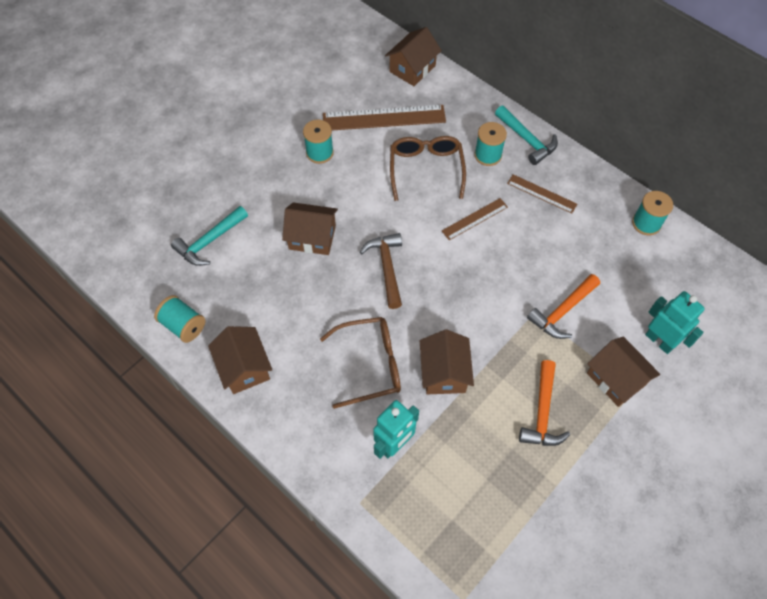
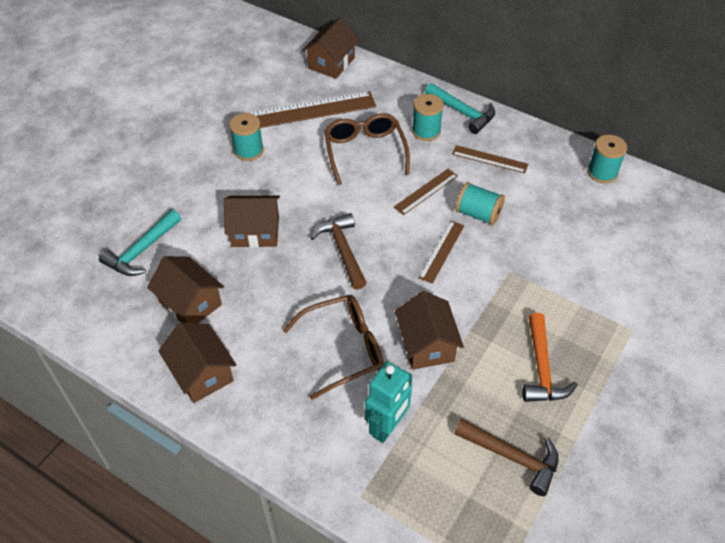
camera: 10 degrees left, 10 degrees down
turquoise spool [154,295,205,343] -> turquoise spool moved to [455,182,505,225]
orange hammer [527,274,600,339] -> none
brown house [587,336,660,407] -> brown house moved to [147,256,224,323]
turquoise robot [645,291,705,354] -> none
none -> brown ruler [418,221,464,284]
none -> brown hammer [454,418,559,496]

